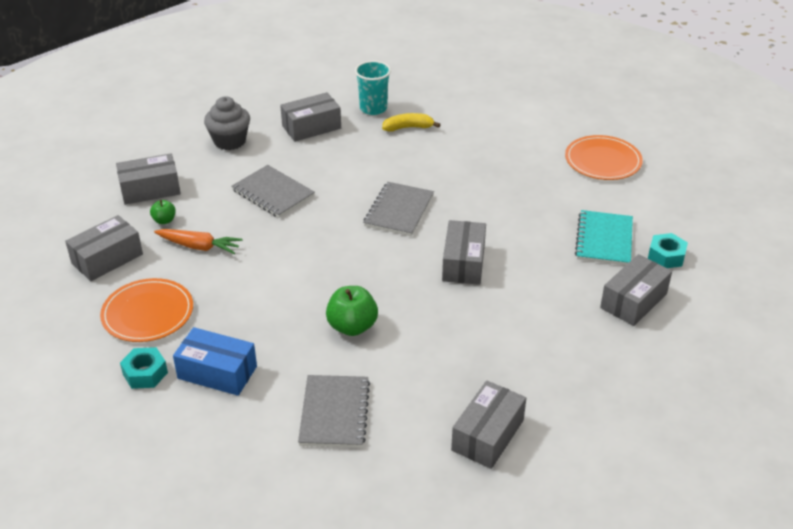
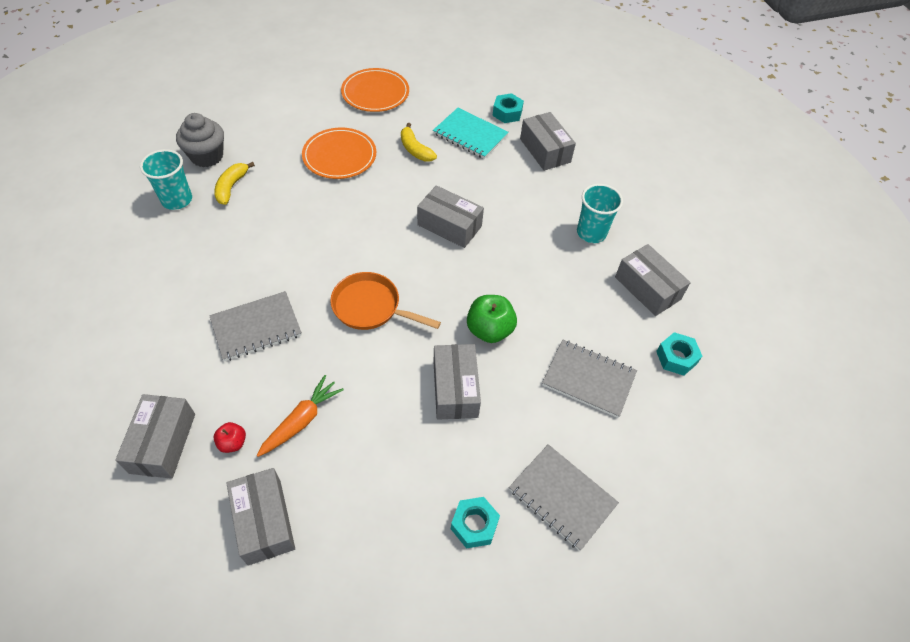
camera: 70 degrees left, 15 degrees up
orange plate [100,278,193,342] -> orange plate moved to [302,127,376,179]
green apple [150,200,176,224] -> red apple [213,422,246,453]
blue box [173,327,257,396] -> none
grey cupcake [204,96,250,150] -> grey cupcake moved to [176,113,224,167]
grey box [280,92,341,142] -> grey box moved to [434,344,481,420]
grey notebook [363,182,434,236] -> grey notebook moved to [509,444,619,551]
none -> orange pan [330,272,441,330]
none -> yellow banana [401,123,437,161]
none -> turquoise cup [577,184,623,243]
none -> turquoise nut [656,332,702,376]

